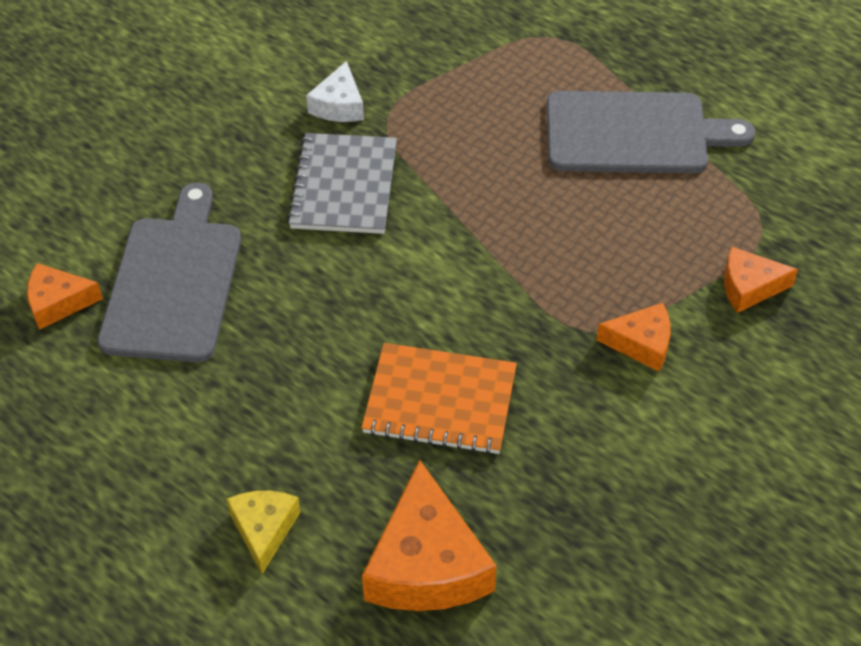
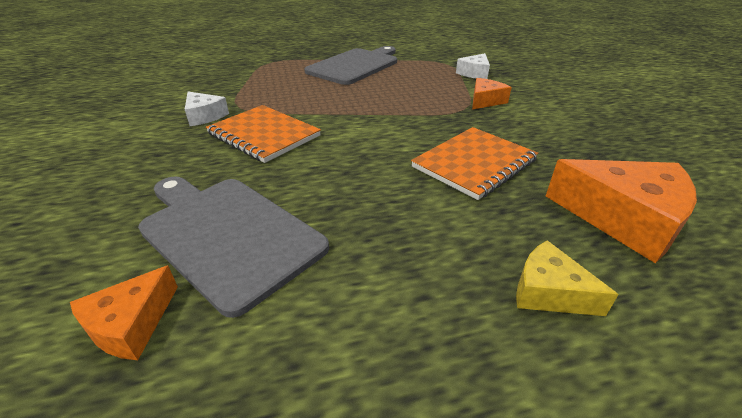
camera: 55 degrees left, 15 degrees down
grey notebook [287,133,397,234] -> orange notebook [206,105,321,163]
orange cheese [724,246,798,313] -> white cheese [456,53,490,79]

